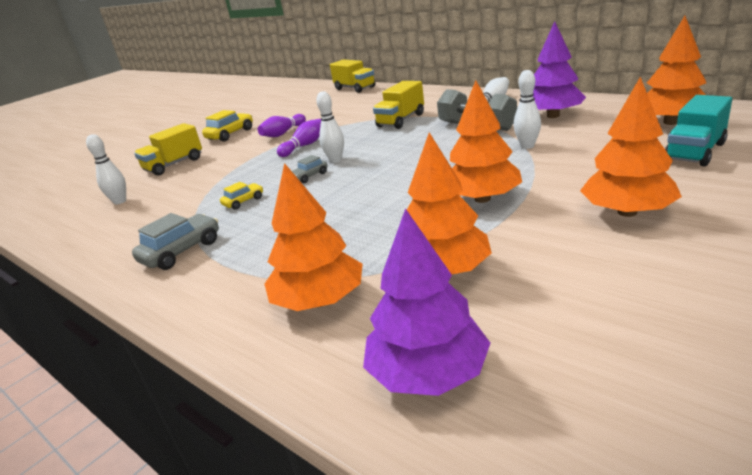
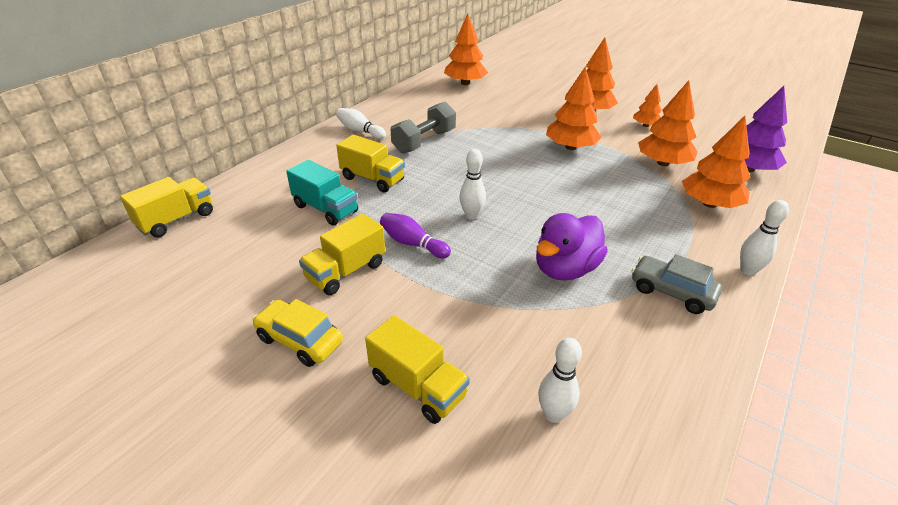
camera: 100 degrees left, 10 degrees up
yellow car [220,182,263,210] -> purple duck [536,213,608,281]
purple bowling pin [258,114,306,137] -> yellow truck [299,213,385,295]
grey car [292,155,327,183] -> none
white bowling pin [514,70,541,149] -> white bowling pin moved to [740,200,789,276]
purple tree [533,21,586,118] -> none
turquoise truck [665,95,732,167] -> turquoise truck moved to [286,160,358,226]
none -> orange tree [633,84,662,127]

